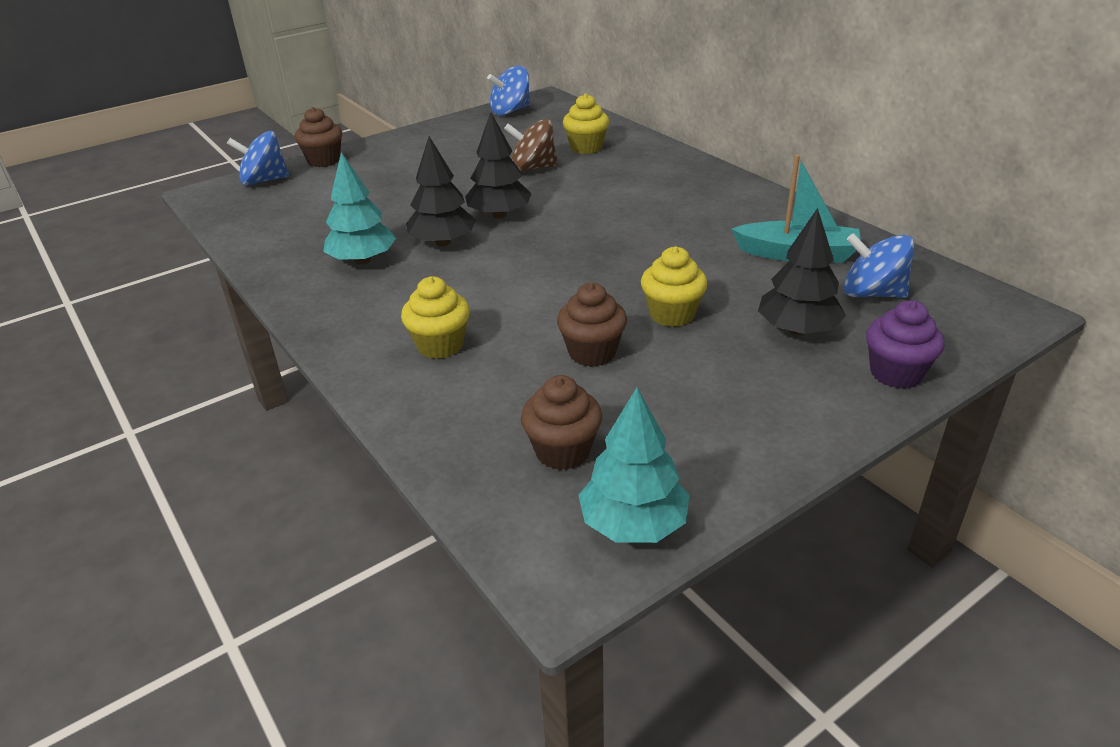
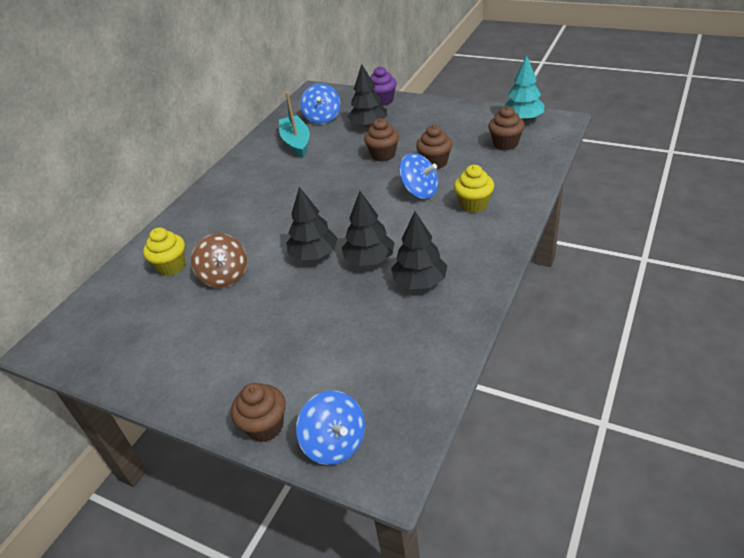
camera: 115 degrees left, 5 degrees up
turquoise tree [323,152,396,265] -> black tree [391,211,447,289]
blue spinning top [487,66,530,115] -> blue spinning top moved to [399,153,438,199]
yellow cupcake [641,246,707,327] -> brown cupcake [364,118,399,162]

